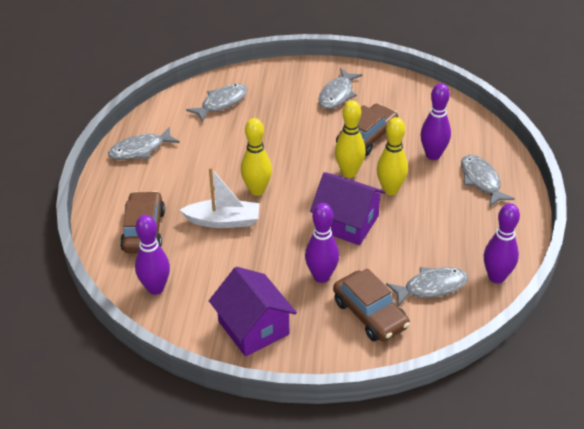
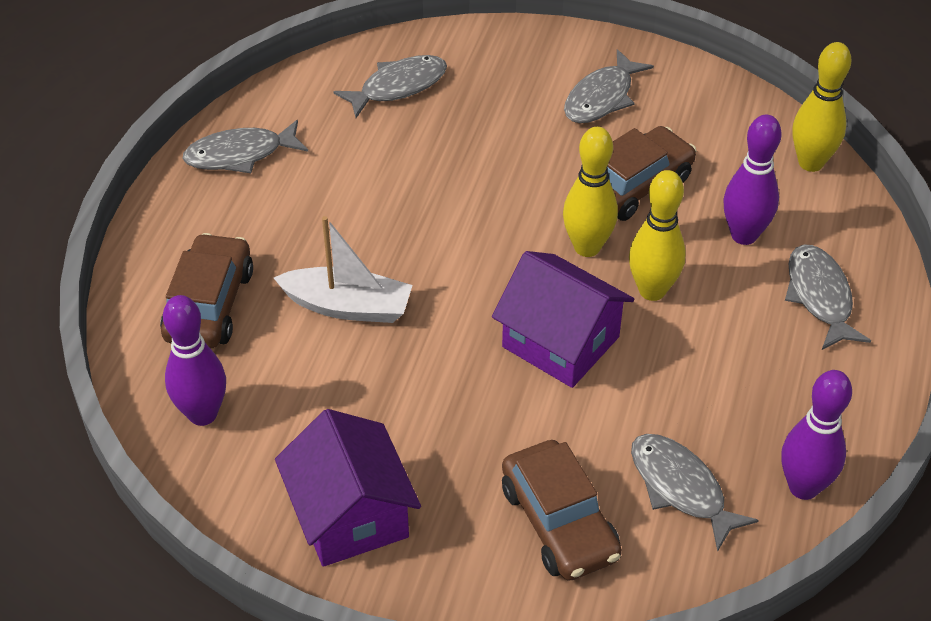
camera: 10 degrees right, 5 degrees up
yellow bowling pin [241,118,272,196] -> yellow bowling pin moved to [793,42,852,172]
purple bowling pin [305,203,339,283] -> none
grey fish [386,267,468,306] -> grey fish turned 120 degrees counterclockwise [631,434,759,552]

